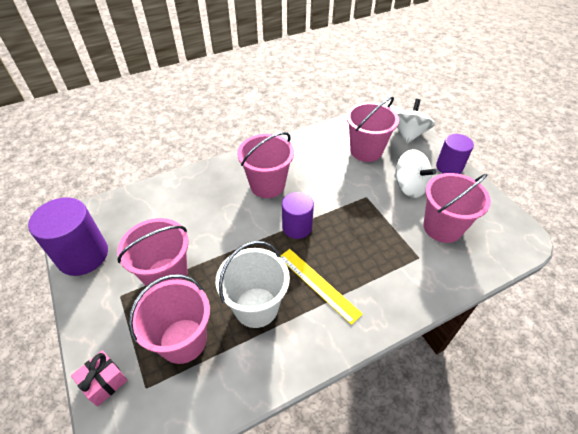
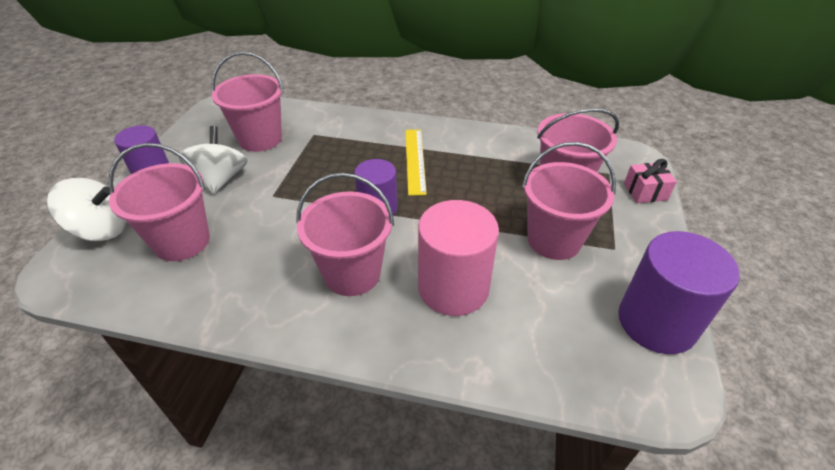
camera: 140 degrees left, 5 degrees down
white bucket [216,241,290,328] -> none
white spinning top [396,99,435,144] -> white spinning top turned 150 degrees counterclockwise [47,178,127,241]
none -> pink cylinder [418,200,499,316]

